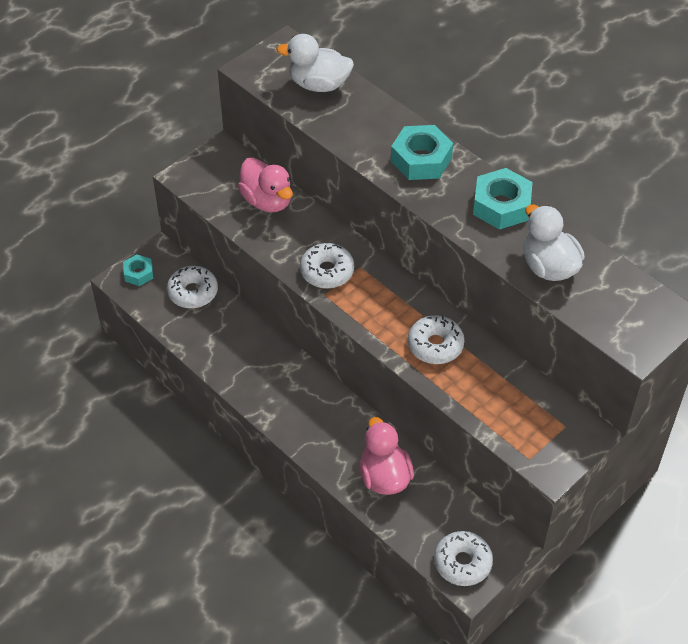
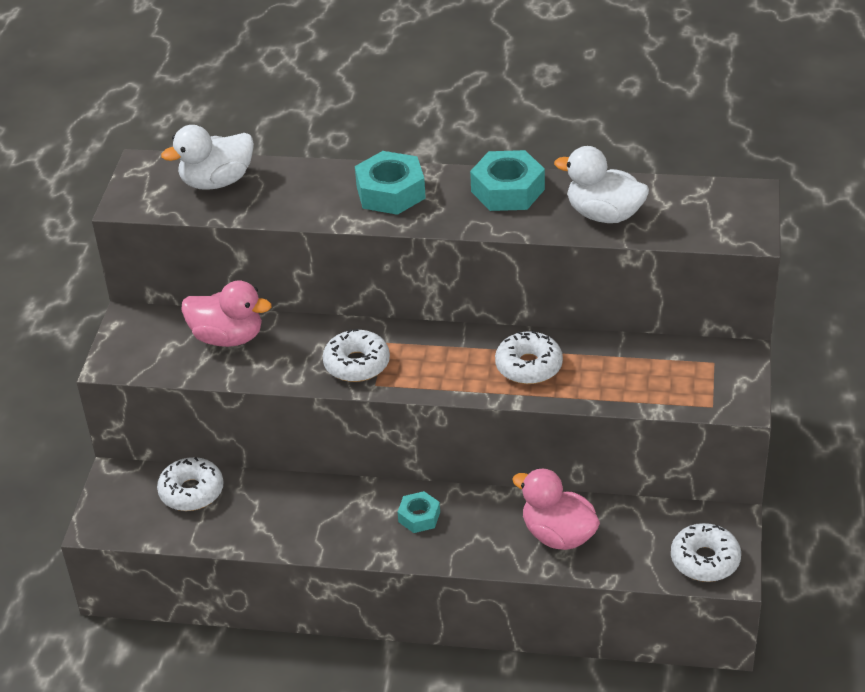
camera: 35 degrees left, 10 degrees down
turquoise nut [123,254,153,286] -> turquoise nut moved to [398,491,440,533]

